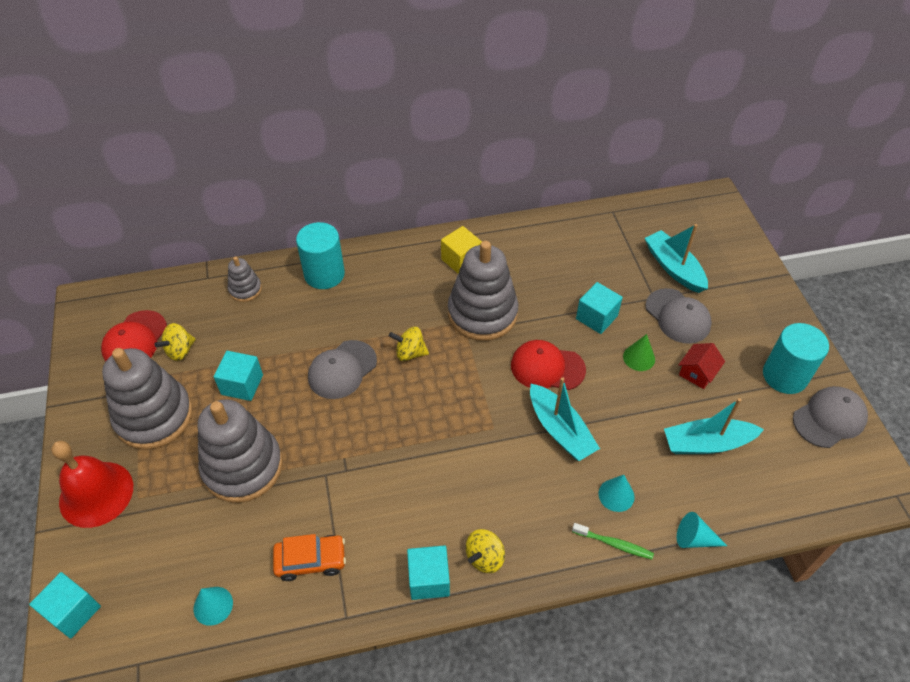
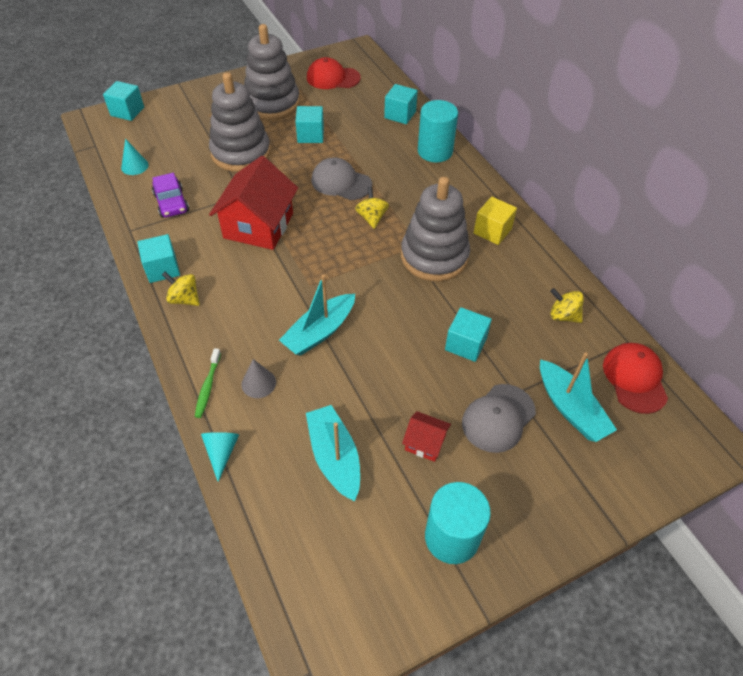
camera: 75 degrees right, 0 degrees up
red bell [51,441,133,528] -> none
yellow spinning top [154,323,196,361] -> yellow spinning top moved to [550,288,584,323]
grey stacking toy [228,256,262,302] -> turquoise cube [384,84,418,124]
orange car [273,534,346,581] -> purple car [152,173,189,218]
red cap [511,340,586,390] -> red cap moved to [603,343,668,414]
turquoise cone [598,475,635,512] -> grey cone [241,359,276,398]
green cone [623,334,655,371] -> none
turquoise boat [645,224,708,293] -> turquoise boat turned 105 degrees clockwise [540,353,617,442]
grey cap [793,386,868,448] -> none
none -> red house [209,156,298,250]

